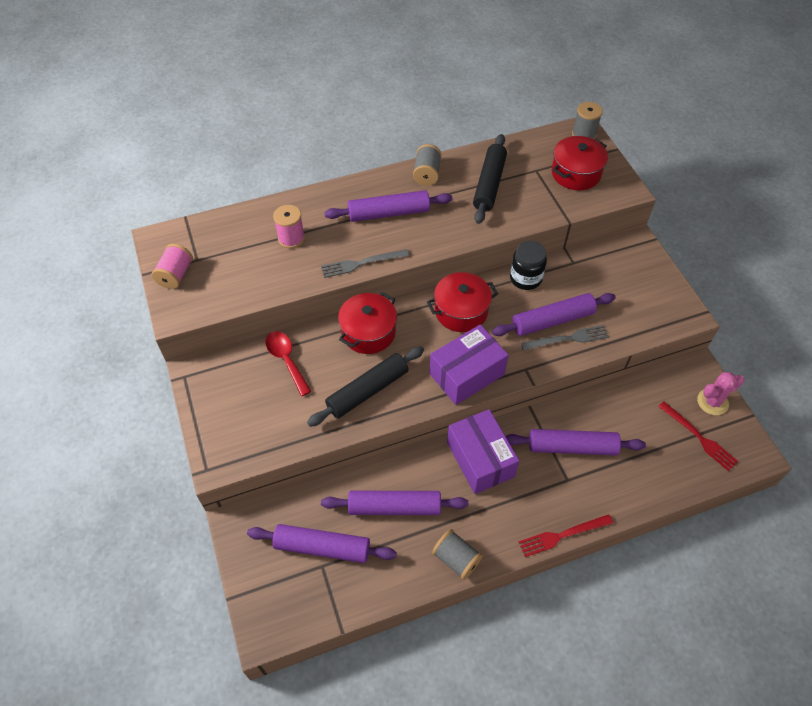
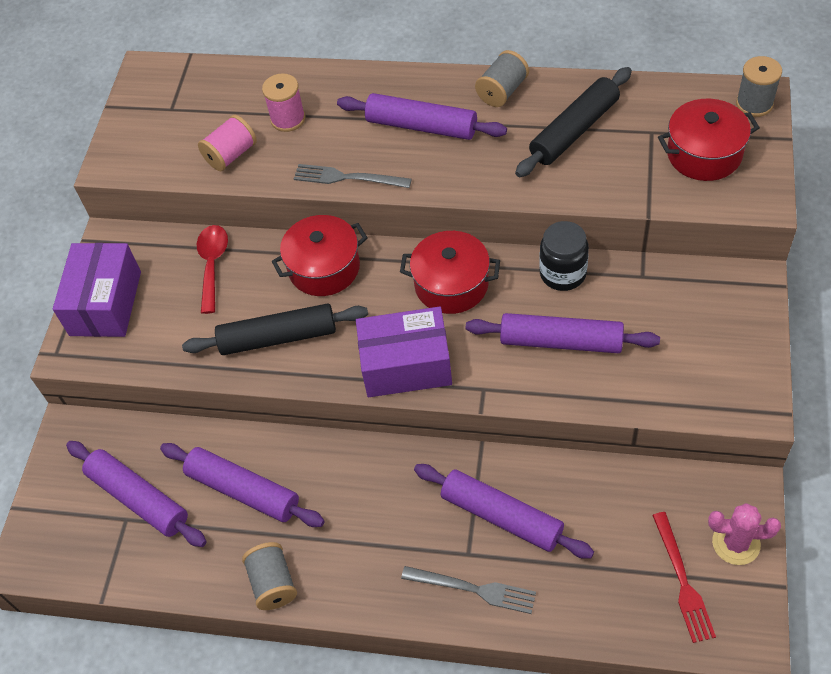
camera: 35 degrees right, 0 degrees up
pink spool [152,244,193,289] -> pink spool moved to [198,115,257,171]
purple box [447,409,519,494] -> purple box moved to [53,243,141,337]
red fork [519,514,613,557] -> none
grey fork [521,325,609,351] -> grey fork moved to [401,566,536,614]

